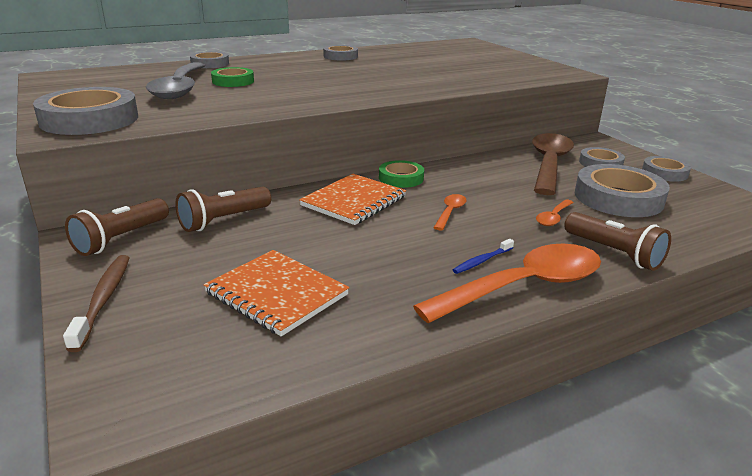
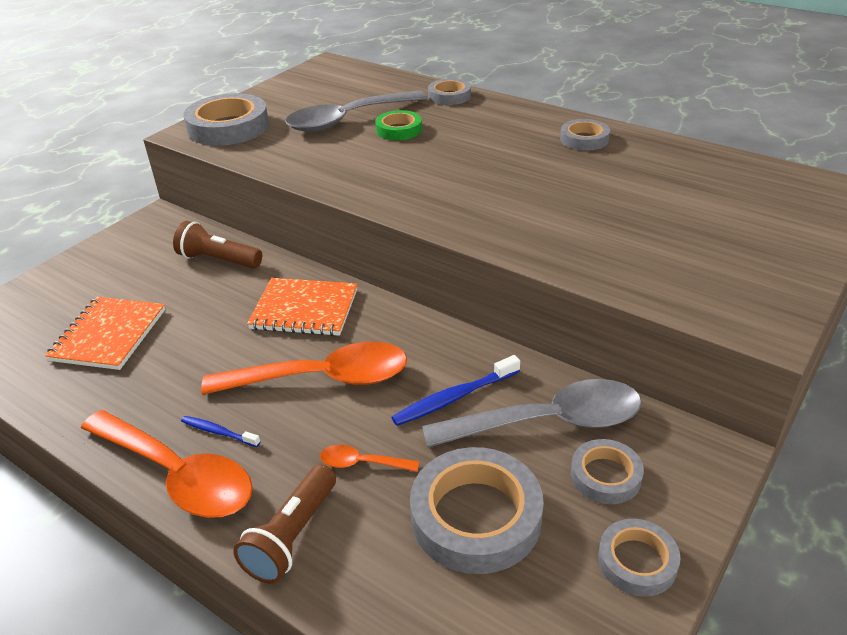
camera: 65 degrees right, 10 degrees up
brown toothbrush [63,255,129,352] -> none
brown flashlight [65,198,169,256] -> none
green tape [379,160,424,188] -> none
orange spoon [433,194,467,230] -> orange spoon [201,342,407,395], size x2.30
brown spoon [532,133,574,195] -> grey spoon [422,379,642,448]
none -> blue toothbrush [391,355,520,426]

